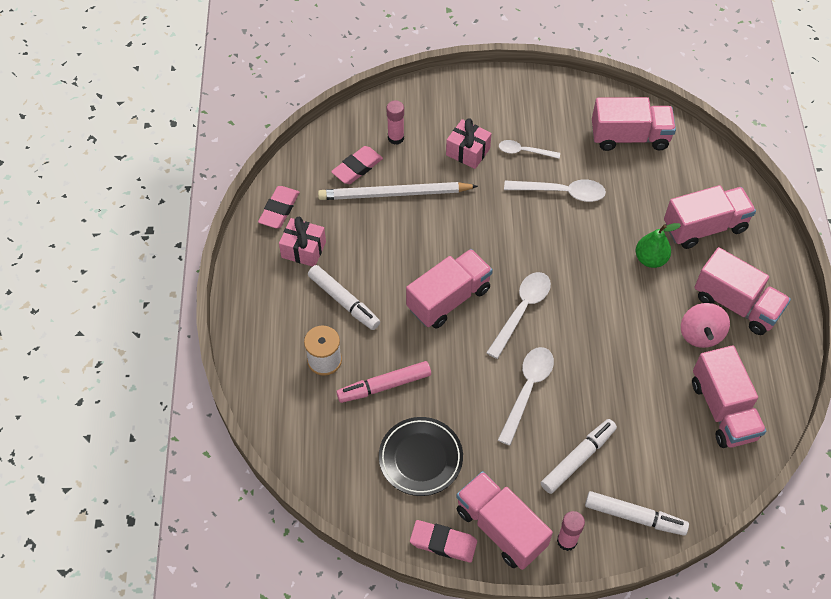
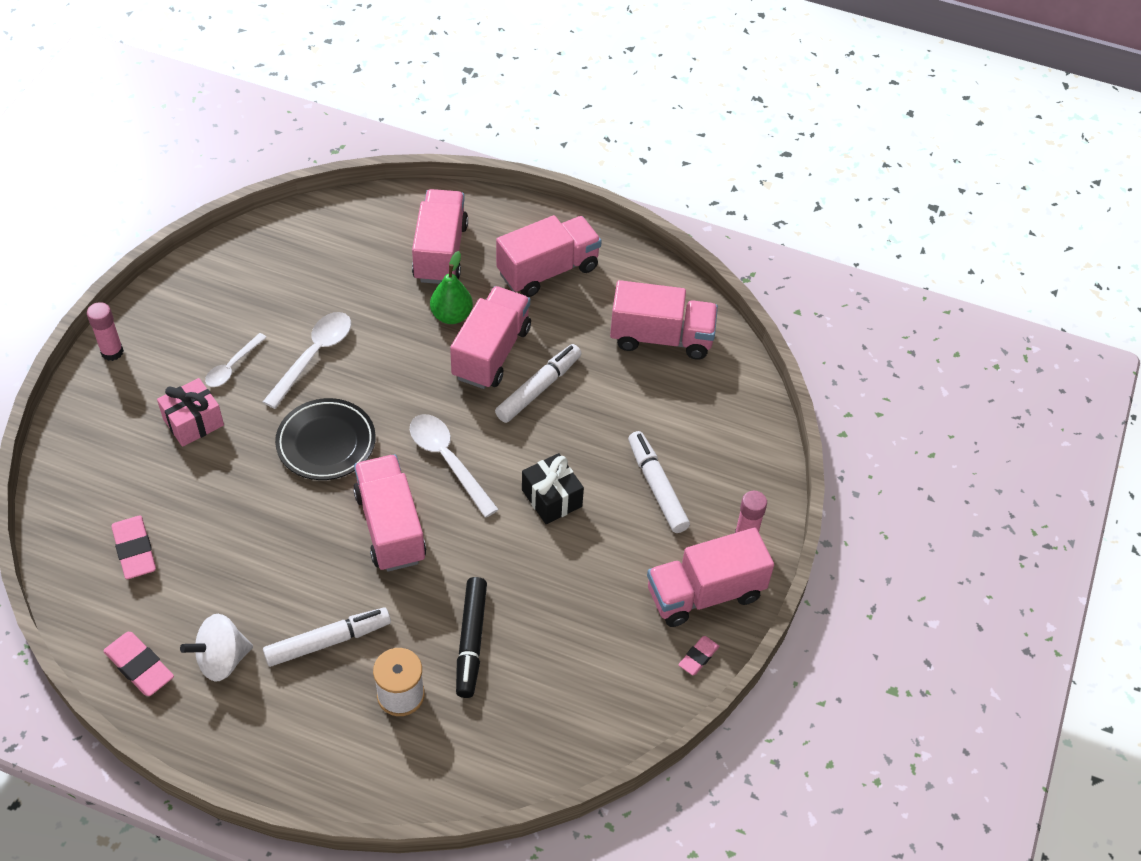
camera: 70 degrees left, 5 degrees down
pink gift [279,217,326,267] -> white spinning top [180,614,253,682]
white pencil [318,182,478,200] -> none
pink marker [336,361,431,403] -> black marker [456,577,487,698]
black plate [379,417,463,496] -> black plate moved to [275,398,376,480]
pink glue stick [387,100,404,145] -> pink glue stick moved to [87,302,124,361]
pink eraser [410,520,477,563] -> pink eraser [678,636,719,675], size x0.60
white spoon [498,347,554,445] -> black gift [522,453,584,524]
white marker [585,491,689,536] -> white marker moved to [495,344,582,423]
pink truck [592,97,676,151] -> pink truck moved to [450,286,531,389]
pink spinning top [681,303,730,348] -> none

